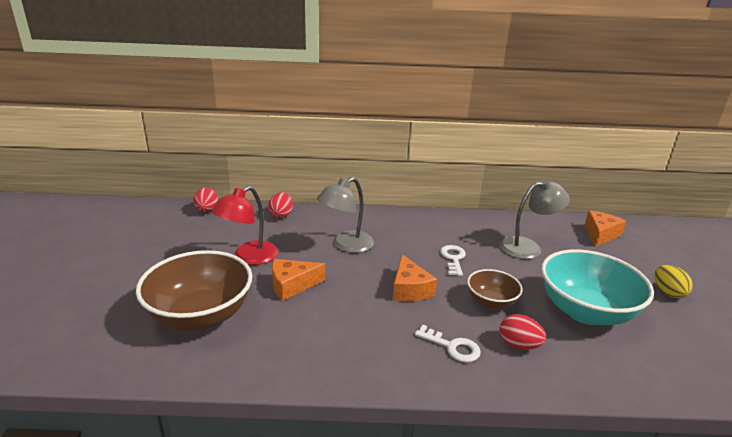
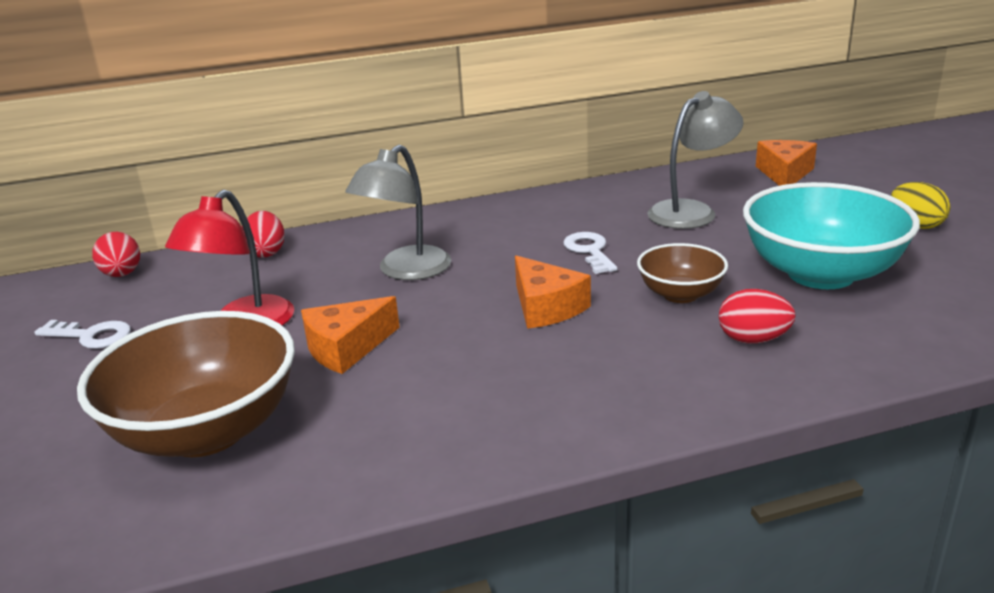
camera: 15 degrees left, 0 degrees up
white key [415,325,481,362] -> white key moved to [34,320,131,349]

